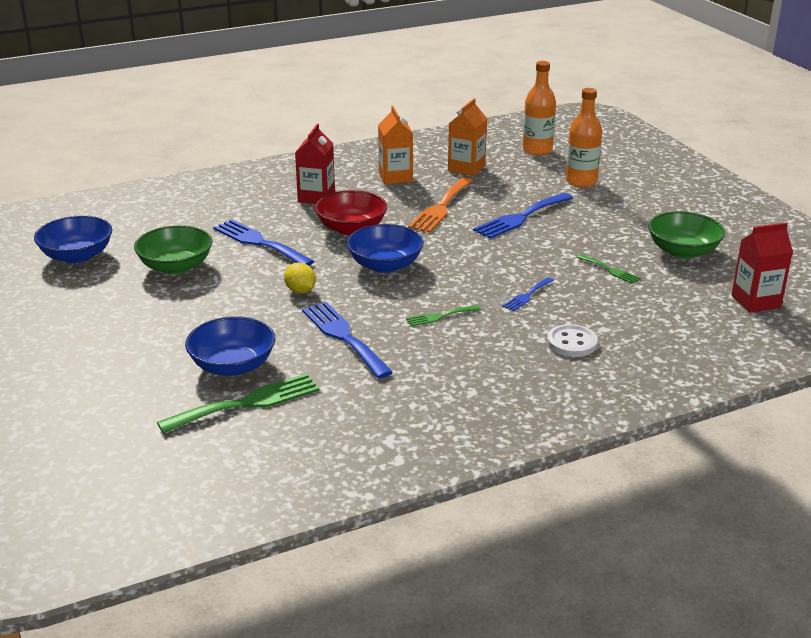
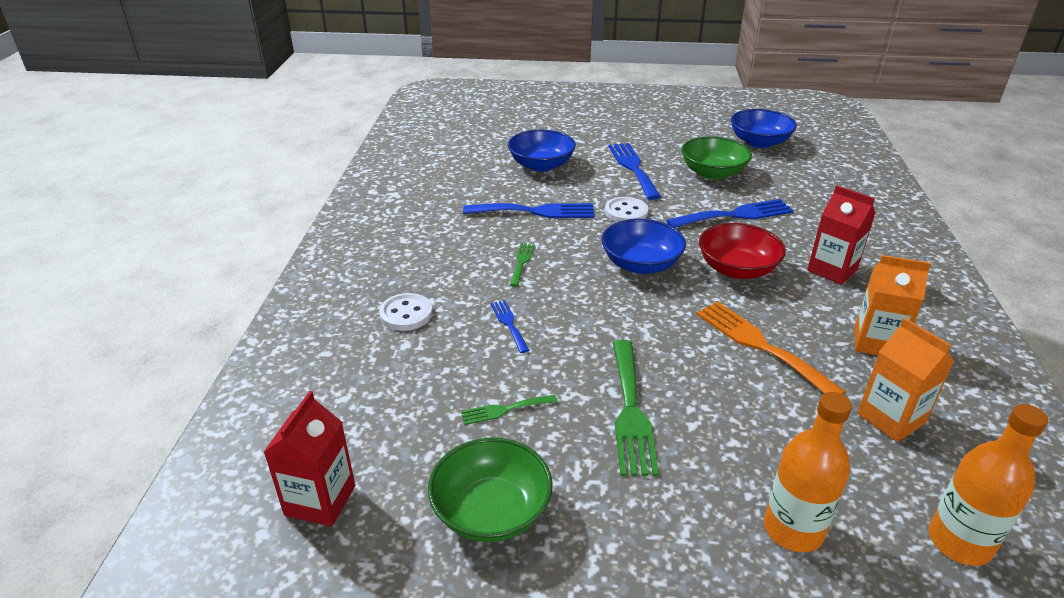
camera: 120 degrees right, 5 degrees up
green fork [157,373,320,433] -> green fork moved to [613,340,659,476]
yellow lemon [284,262,316,294] -> white button [605,197,648,222]
blue fork [473,193,573,239] -> blue fork moved to [608,143,661,200]

